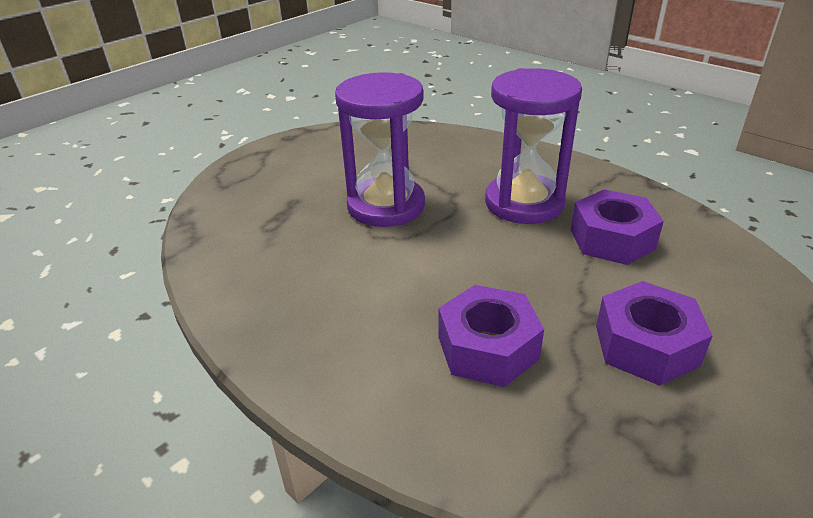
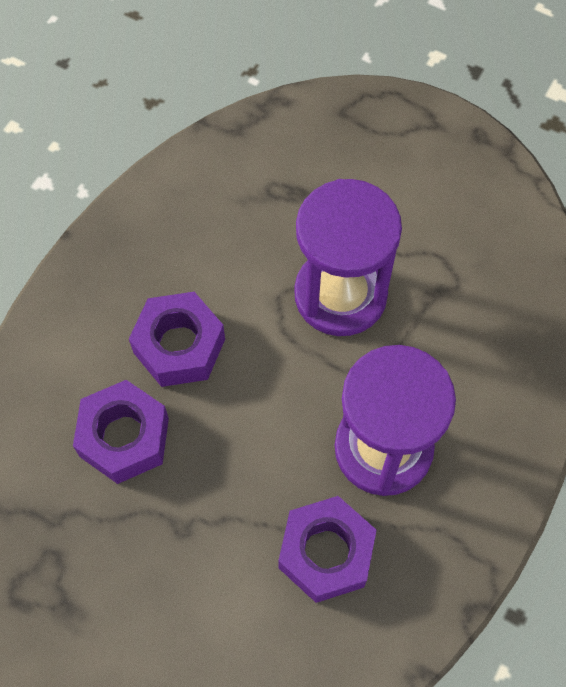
camera: 75 degrees right, 30 degrees up
purple nut [596,281,712,386] -> purple nut moved to [129,292,225,387]

